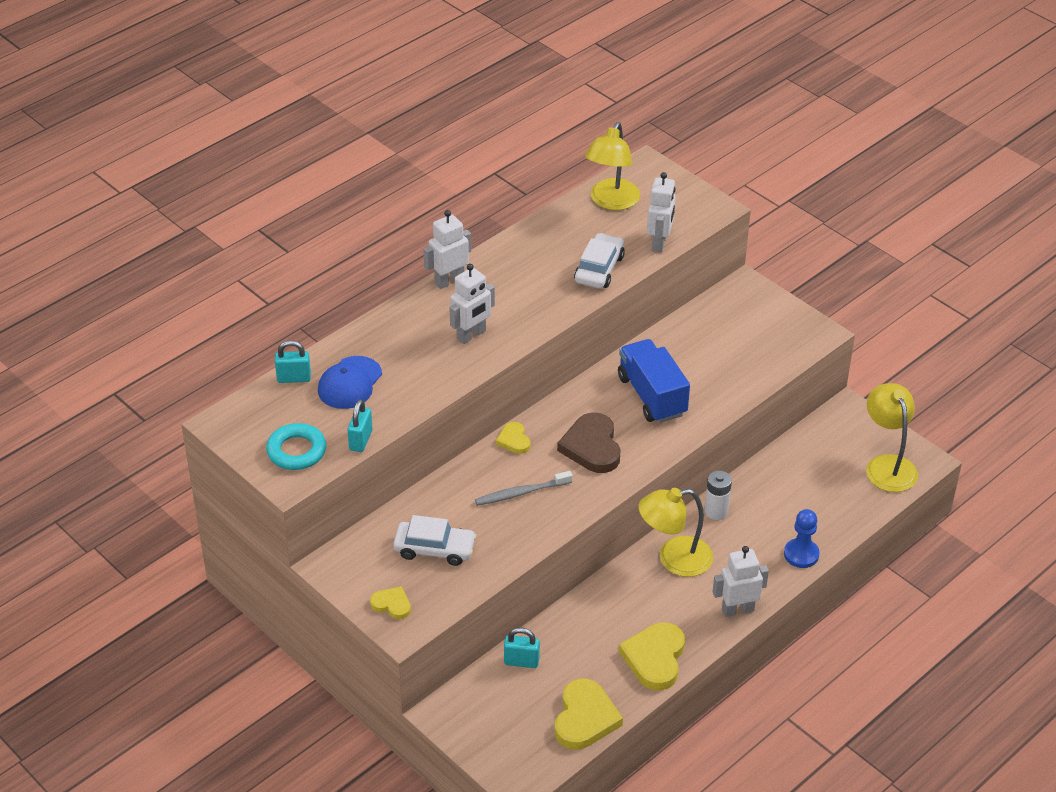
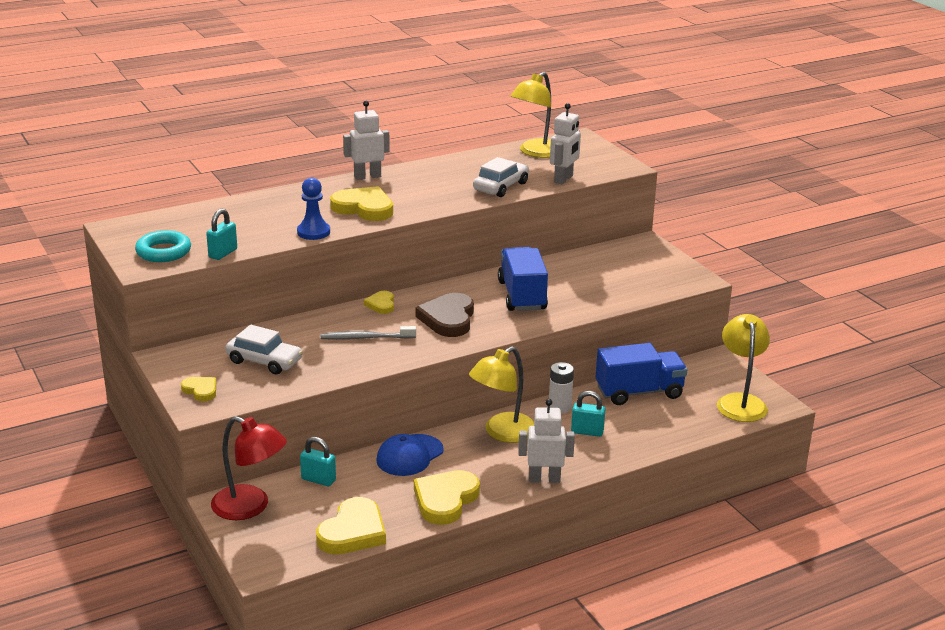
camera: 15 degrees right, 15 degrees down
turquoise padlock [275,340,311,383] -> turquoise padlock moved to [571,391,605,437]
blue cap [318,356,382,409] -> blue cap moved to [376,434,444,476]
white robot [449,264,495,344] -> yellow heart [330,186,393,221]
yellow lamp [638,488,713,577] -> yellow lamp turned 45 degrees counterclockwise [469,346,534,443]
blue pawn [784,509,820,568] -> blue pawn moved to [297,178,330,240]
none -> red lamp [211,416,287,520]
none -> blue truck [595,343,687,405]

